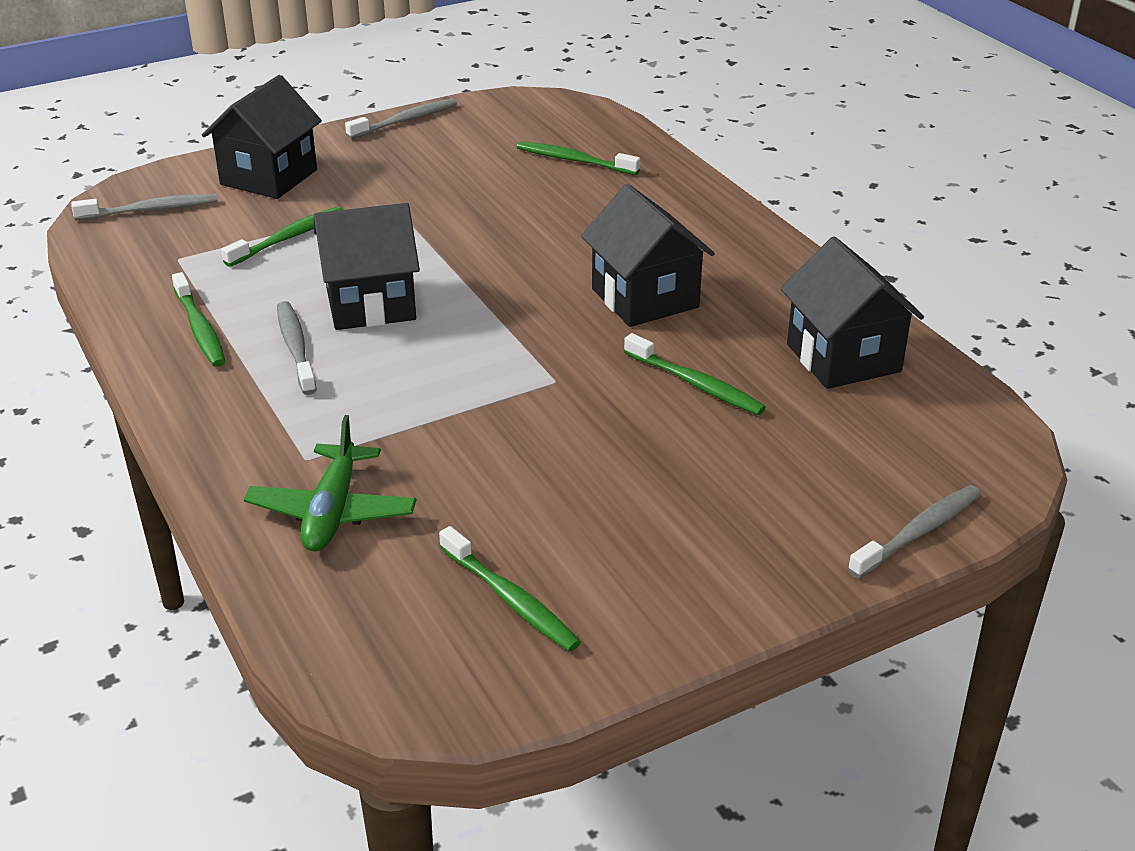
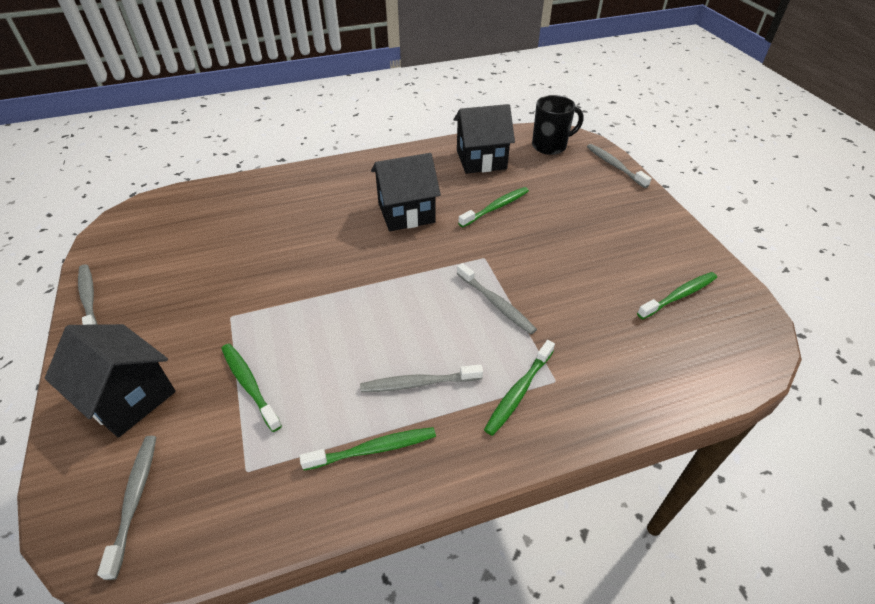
camera: 80 degrees left, 10 degrees up
green plane [244,415,416,552] -> none
black house [314,203,420,330] -> none
green toothbrush [517,141,640,175] -> green toothbrush moved to [484,340,555,436]
none -> grey toothbrush [457,263,537,334]
none -> black mug [532,95,584,155]

